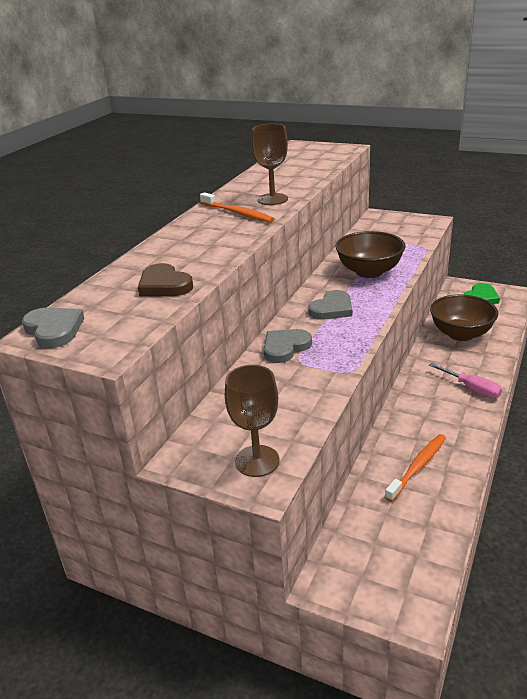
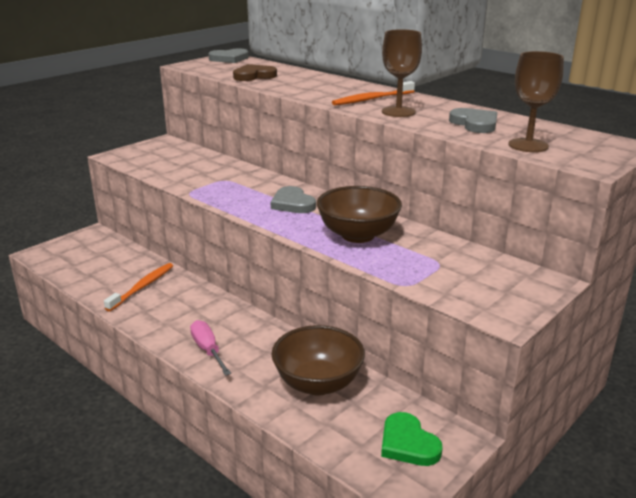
camera: 105 degrees right, 5 degrees down
brown goblet [225,365,280,477] -> brown goblet moved to [508,51,564,152]
grey heart [264,329,312,363] -> grey heart moved to [449,108,497,133]
orange toothbrush [385,434,446,502] -> orange toothbrush turned 120 degrees counterclockwise [104,263,173,311]
pink screwdriver [429,363,502,398] -> pink screwdriver turned 90 degrees clockwise [190,320,231,376]

